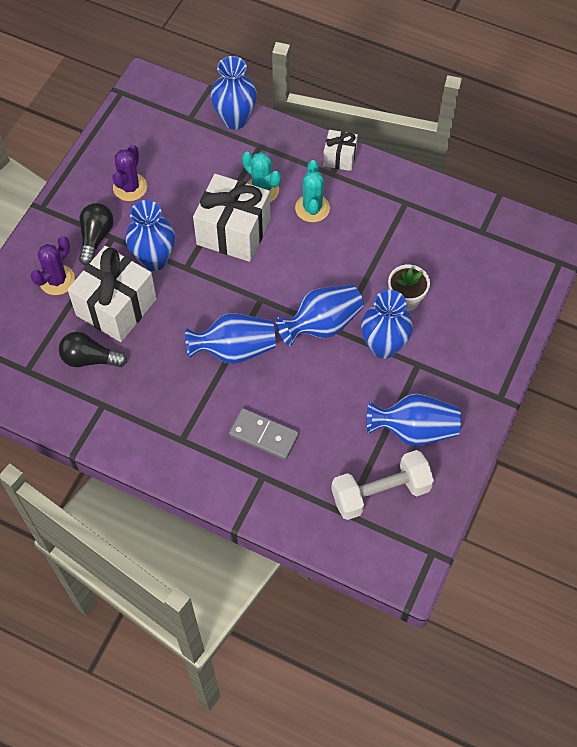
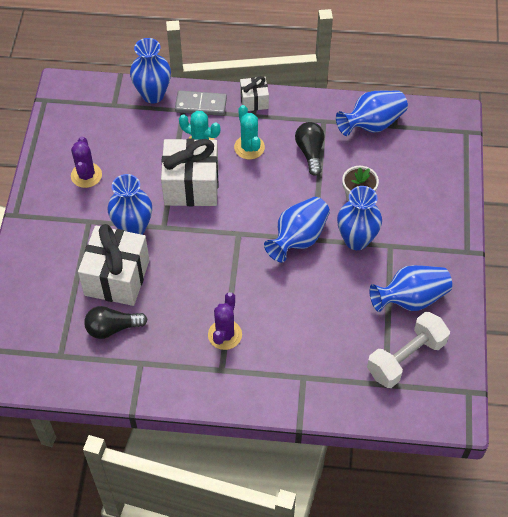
camera: 20 degrees left, 5 degrees down
purple cactus [30,236,75,295] -> purple cactus moved to [208,292,242,350]
black light bulb [79,203,114,265] -> black light bulb moved to [295,122,324,176]
blue vase [185,313,276,364] -> blue vase moved to [336,91,408,136]
grey domino [229,408,299,460] -> grey domino moved to [175,90,227,116]

